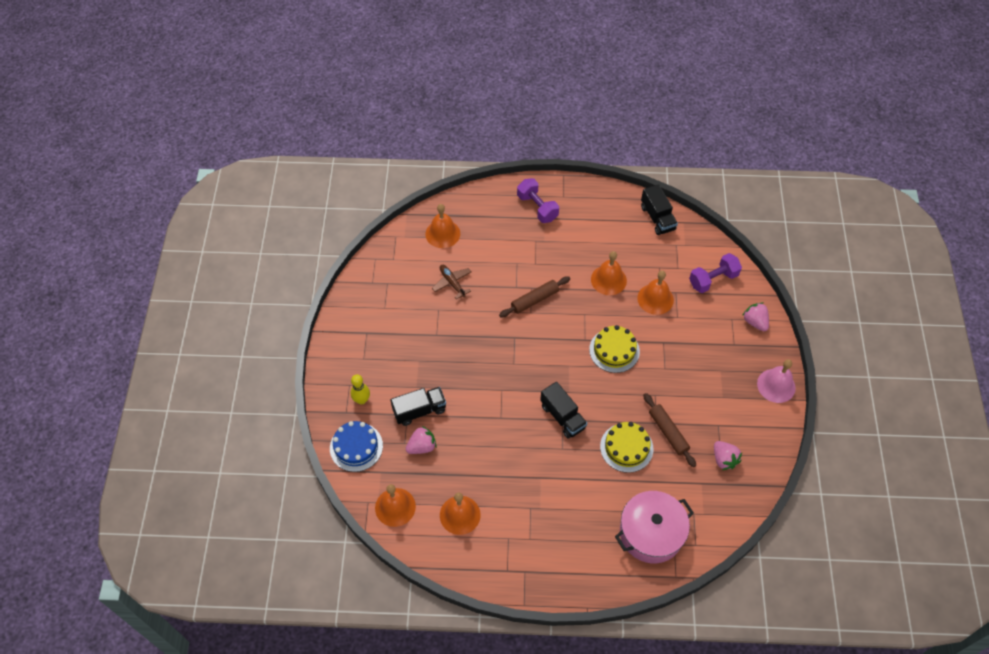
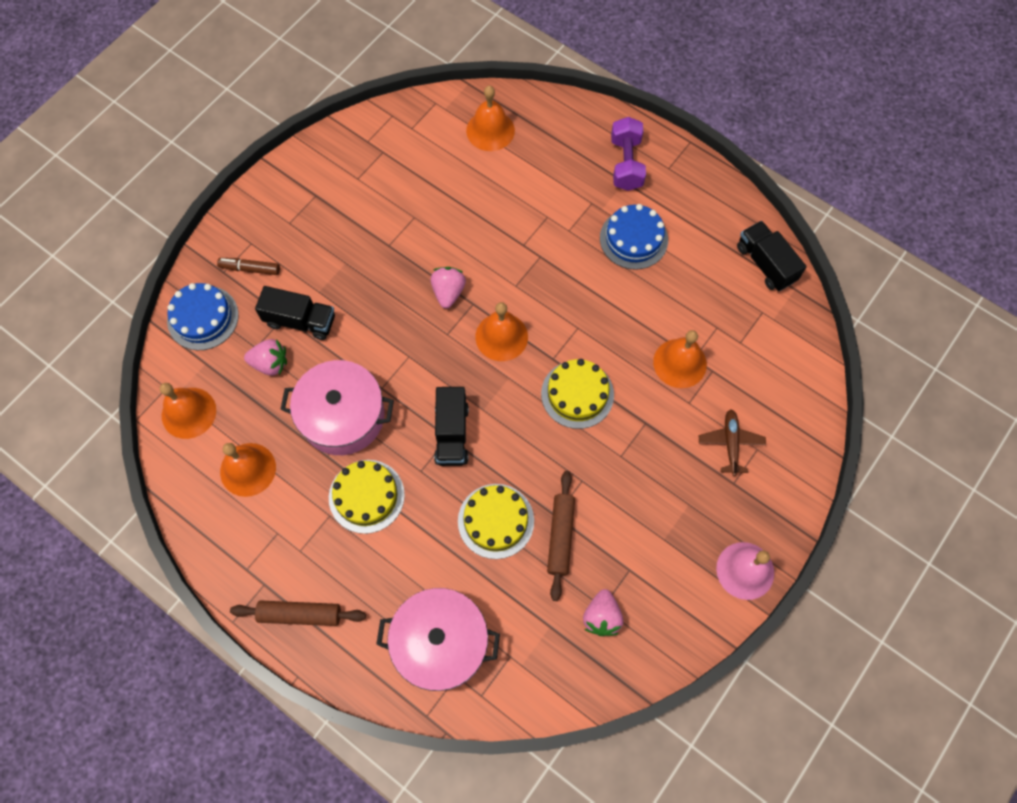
camera: 35 degrees right, 10 degrees up
yellow bowling pin [351,374,370,404] -> brown marker [217,258,280,275]
brown plane [432,265,471,299] -> brown plane moved to [699,409,766,476]
brown rolling pin [499,276,570,317] -> brown rolling pin moved to [230,601,366,626]
orange bell [591,251,627,295] -> orange bell moved to [475,302,528,361]
black truck [641,184,678,235] -> black truck turned 135 degrees clockwise [737,221,807,291]
purple dumbbell [689,253,742,293] -> none
pink strawberry [742,303,769,331] -> pink strawberry moved to [431,267,466,308]
none -> pink pot [280,360,394,455]
none -> yellow cake [329,460,405,534]
none -> blue cake [600,204,668,270]

